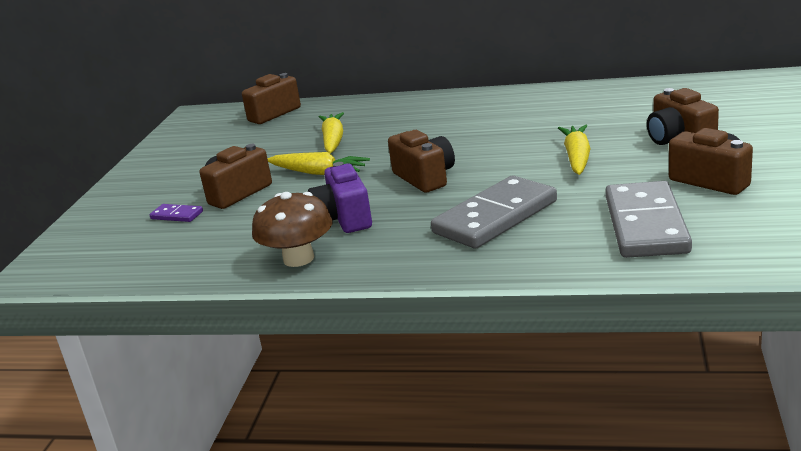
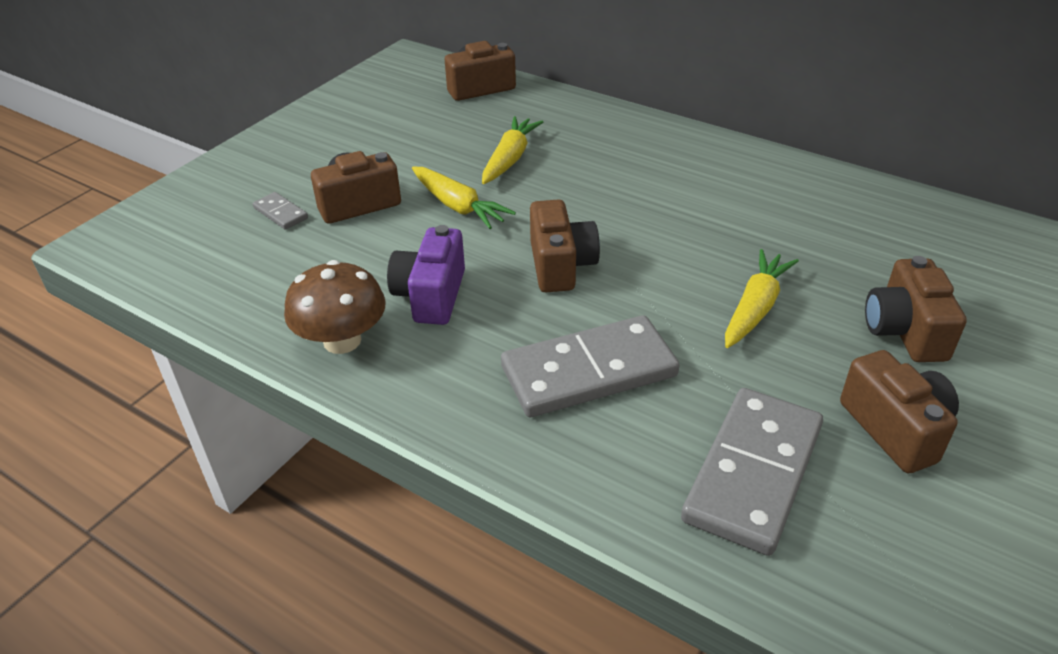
camera: 20 degrees right, 15 degrees up
purple domino [150,204,203,222] -> grey domino [253,192,308,230]

